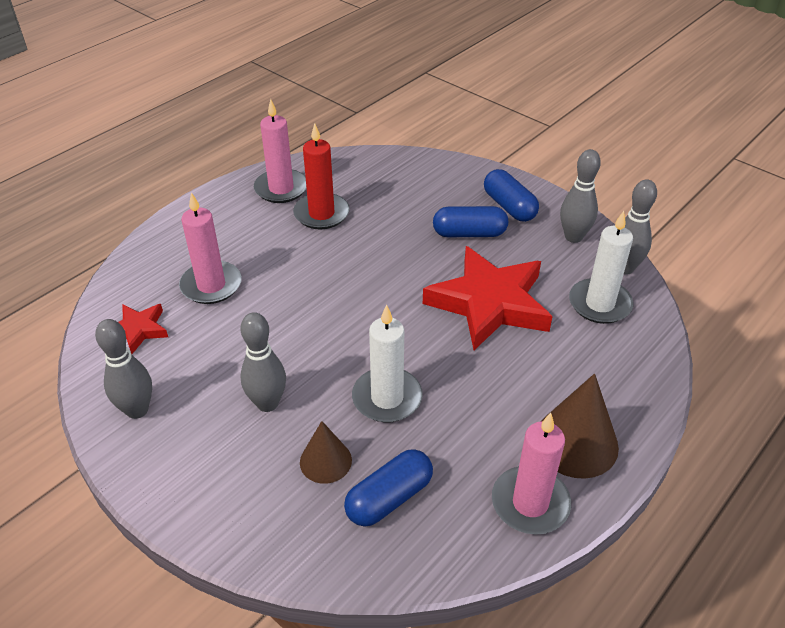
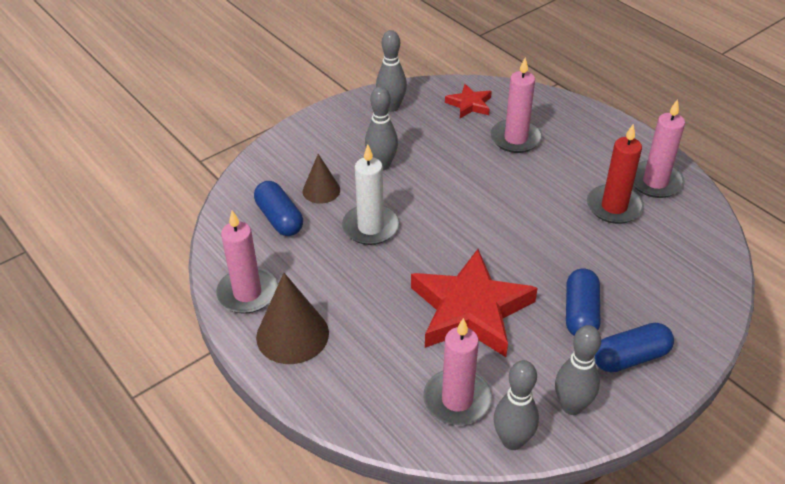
camera: 100 degrees right, 0 degrees up
white candle [569,211,633,324] -> pink candle [423,318,492,425]

